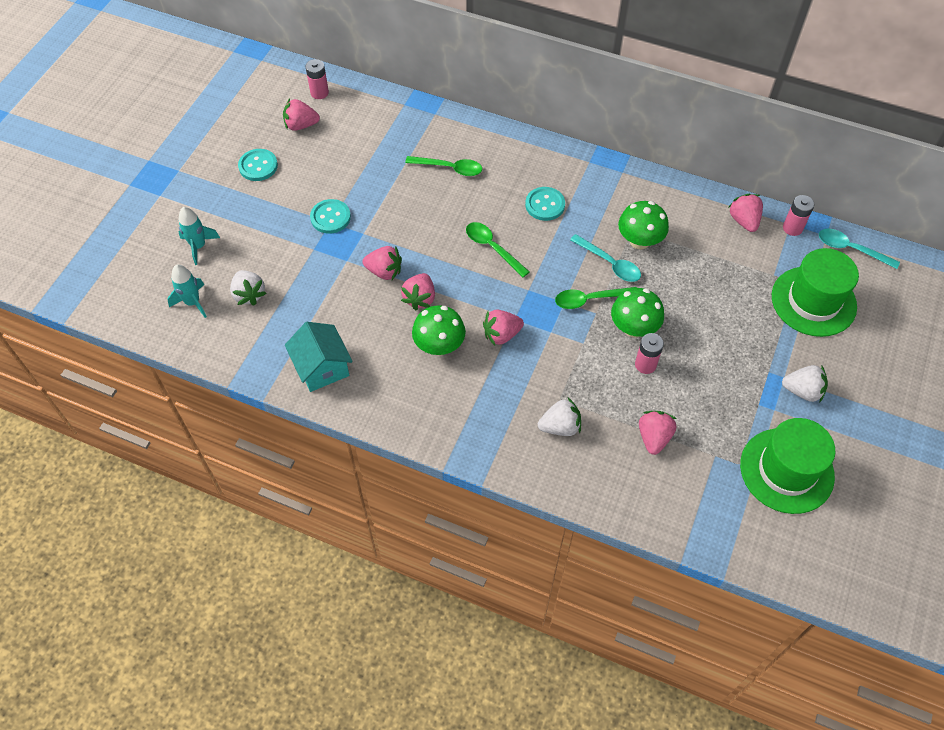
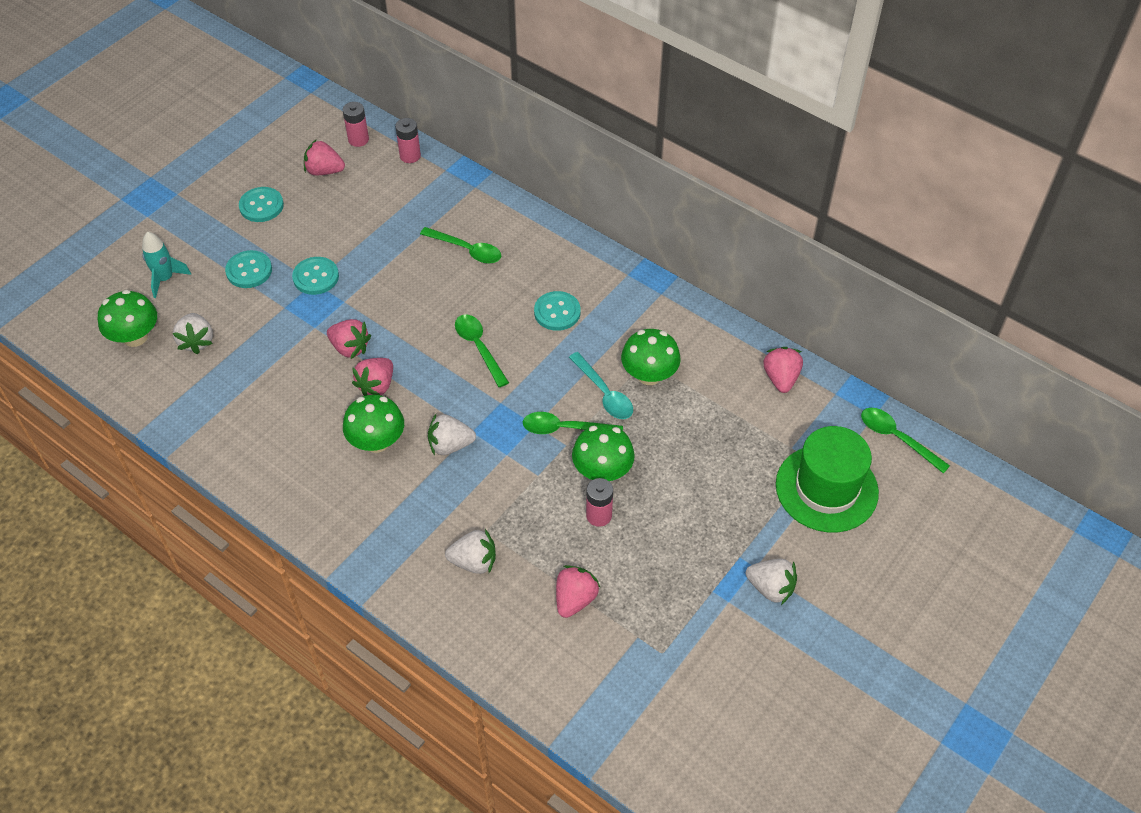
camera: 15 degrees right, 5 degrees down
turquoise rocket [167,264,207,318] -> green mushroom [98,290,157,347]
turquoise house [285,322,353,392] -> none
pink strawberry [483,309,524,345] -> white strawberry [428,414,476,456]
green hat [740,418,835,514] -> none
pink battery [783,195,814,236] -> pink battery moved to [395,118,421,163]
turquoise spoon [819,229,900,269] -> green spoon [861,408,950,474]
none -> turquoise button [225,250,272,288]

